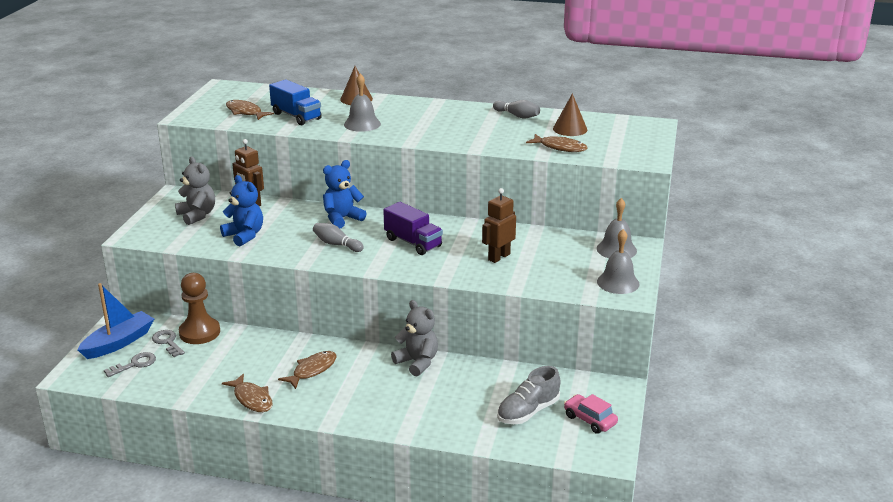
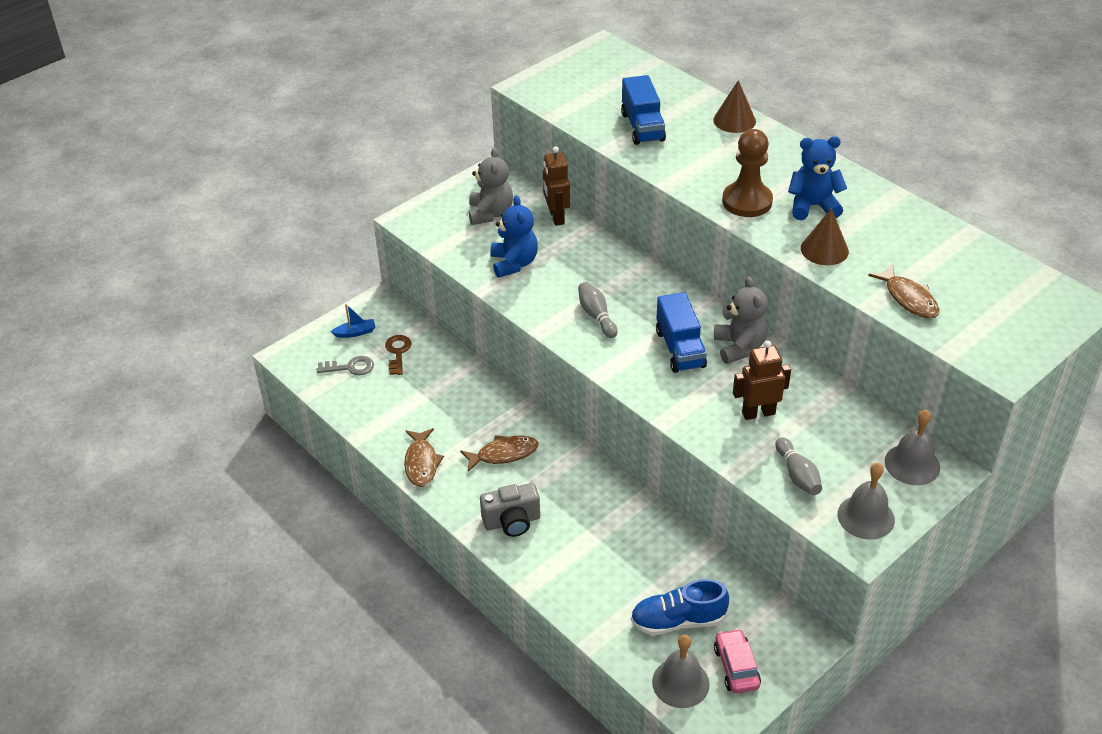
camera: 35 degrees right, 15 degrees up
blue boat [77,283,154,359] -> blue boat [331,304,375,338], size x0.49
grey key [152,330,185,357] -> brown key [385,335,412,375]
brown pawn [179,273,220,344] -> brown pawn moved to [722,129,773,217]
brown fish [226,100,274,120] -> none
blue teddy bear [323,160,367,228] -> blue teddy bear moved to [788,136,847,220]
grey bell [344,74,381,132] -> grey bell moved to [652,635,710,708]
purple truck [383,202,443,255] -> blue truck [656,292,707,373]
grey teddy bear [391,300,438,377] -> grey teddy bear moved to [714,276,768,364]
grey bowling pin [493,100,540,119] -> grey bowling pin moved to [775,437,822,495]
grey shoe [497,366,560,424] -> blue shoe [631,579,729,635]
brown cone [553,93,587,136] -> brown cone moved to [801,208,849,265]
none -> grey camera [480,483,540,537]

